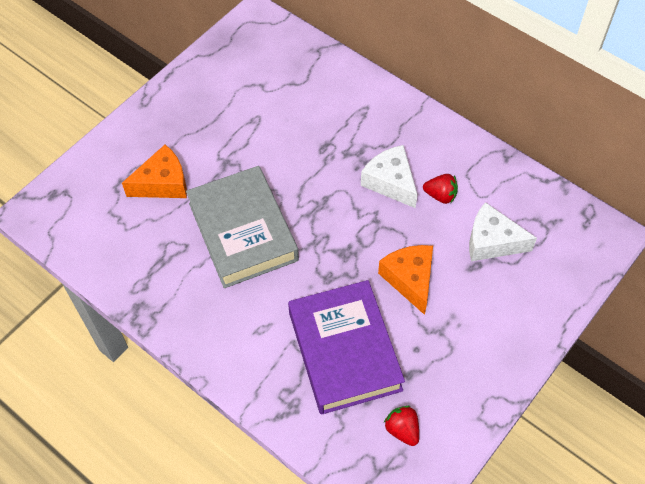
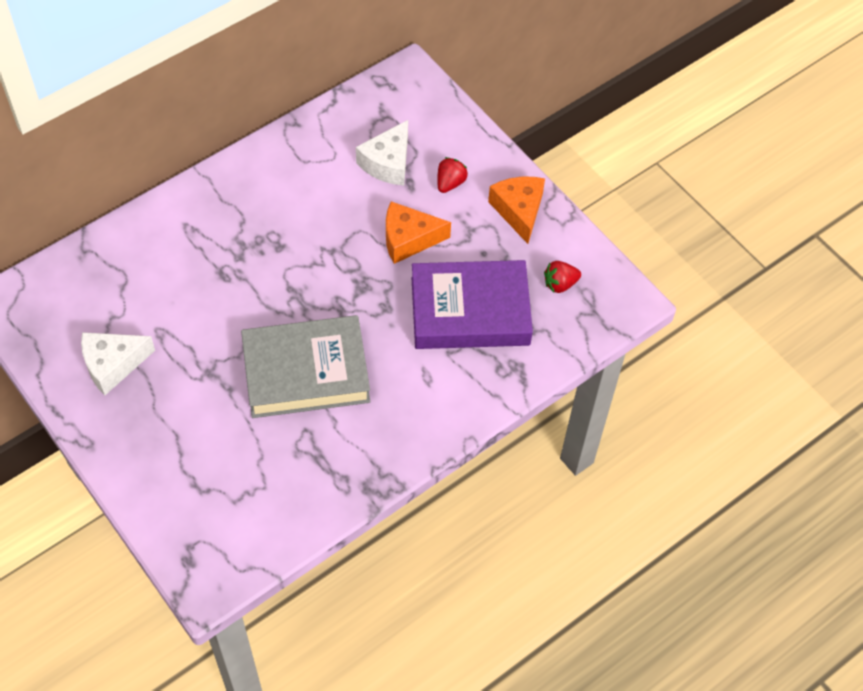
camera: 80 degrees left, 0 degrees up
orange cheese [122,145,187,198] -> orange cheese moved to [488,177,545,244]
white cheese [361,145,418,208] -> white cheese moved to [81,332,155,395]
red strawberry [423,174,458,204] -> red strawberry moved to [437,157,468,193]

